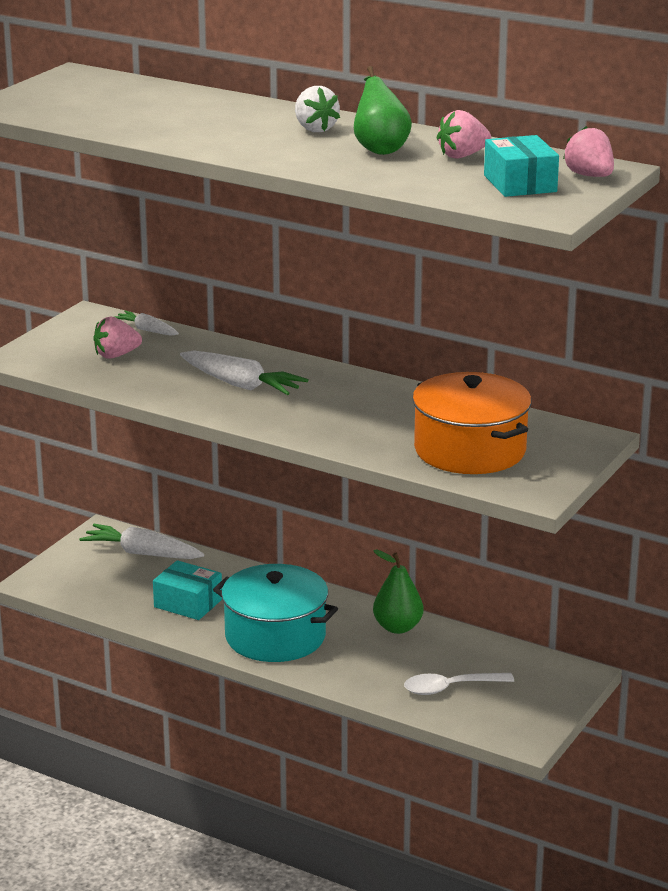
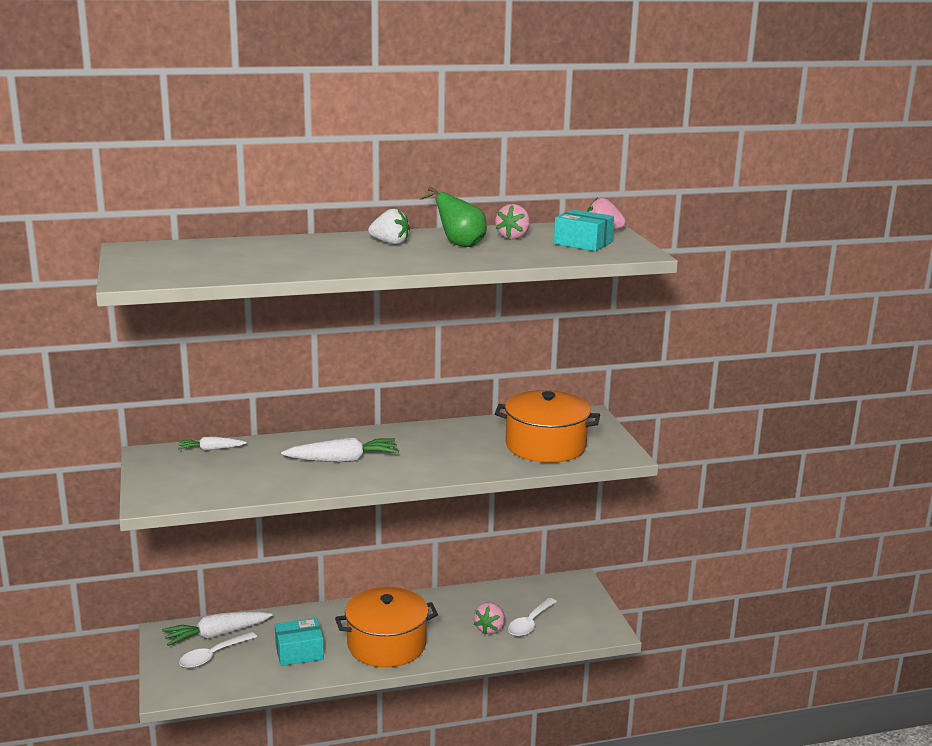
camera: 45 degrees left, 5 degrees down
pink strawberry [93,316,142,359] -> pink strawberry moved to [474,602,505,634]
turquoise pot [213,564,338,662] -> orange pot [335,587,438,667]
green pear [373,549,424,634] -> none
none -> white spoon [179,632,257,668]

